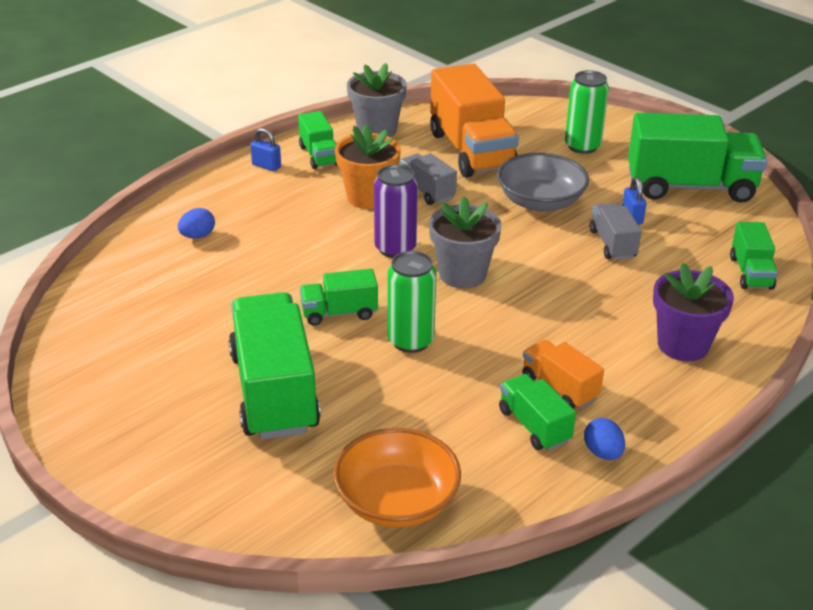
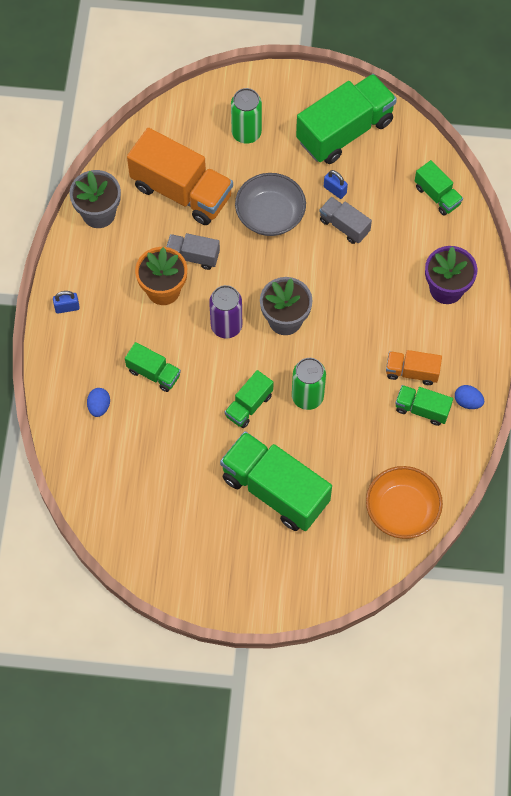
camera: 40 degrees left, 30 degrees up
green truck [298,111,337,169] -> green truck moved to [125,342,181,392]

